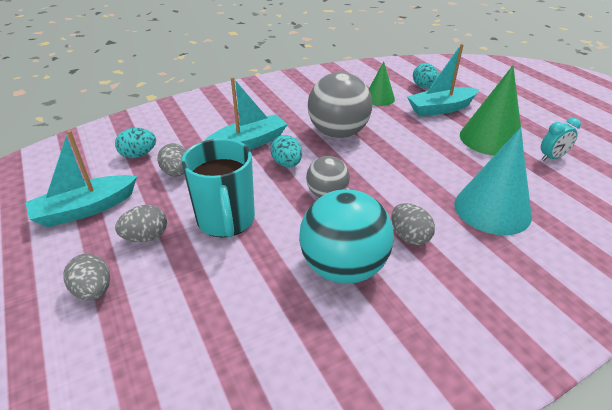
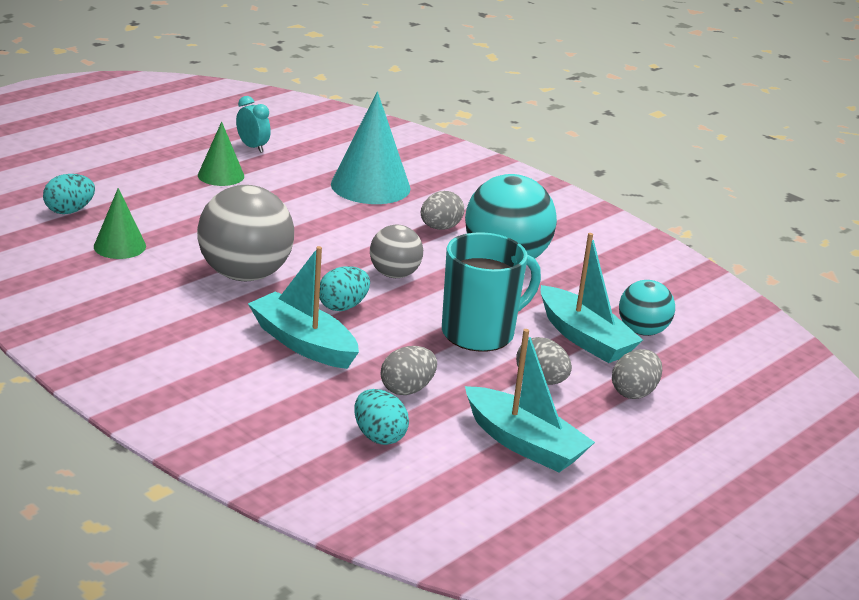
camera: 110 degrees left, 10 degrees down
turquoise boat [407,44,480,117] -> turquoise boat moved to [541,233,643,363]
green cone [460,65,523,156] -> green cone [198,121,244,186], size x0.58
none -> turquoise ball [619,280,675,336]

